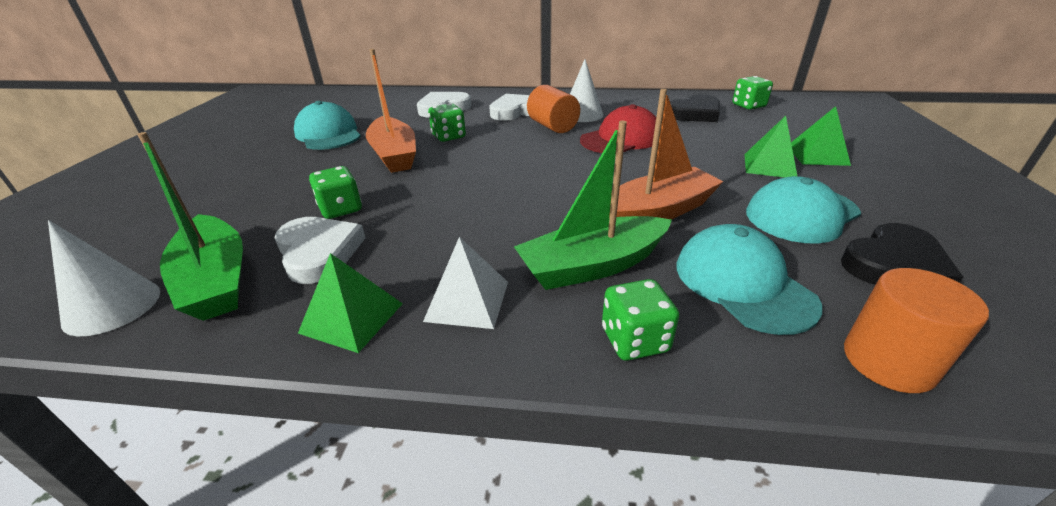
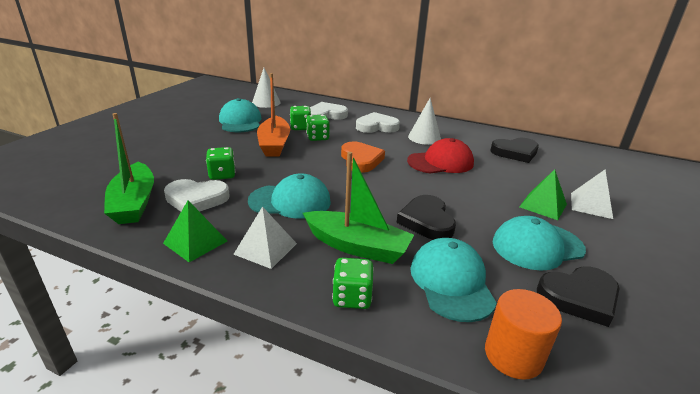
camera: 15 degrees right, 5 degrees down
white cone [48,220,160,336] -> white cone moved to [252,68,280,108]
white heart [275,217,366,284] -> white heart turned 105 degrees clockwise [164,179,230,212]
green boat [514,121,672,290] -> green boat turned 150 degrees counterclockwise [303,152,414,264]
orange cylinder [527,85,580,133] -> none
orange boat [609,89,724,219] -> black heart [397,195,456,240]
green dice [732,76,773,110] -> green dice moved to [290,106,311,130]
green pyramid [791,106,851,166] -> white pyramid [571,170,613,219]
none -> turquoise cap [248,173,331,219]
none -> orange heart [341,142,385,173]

